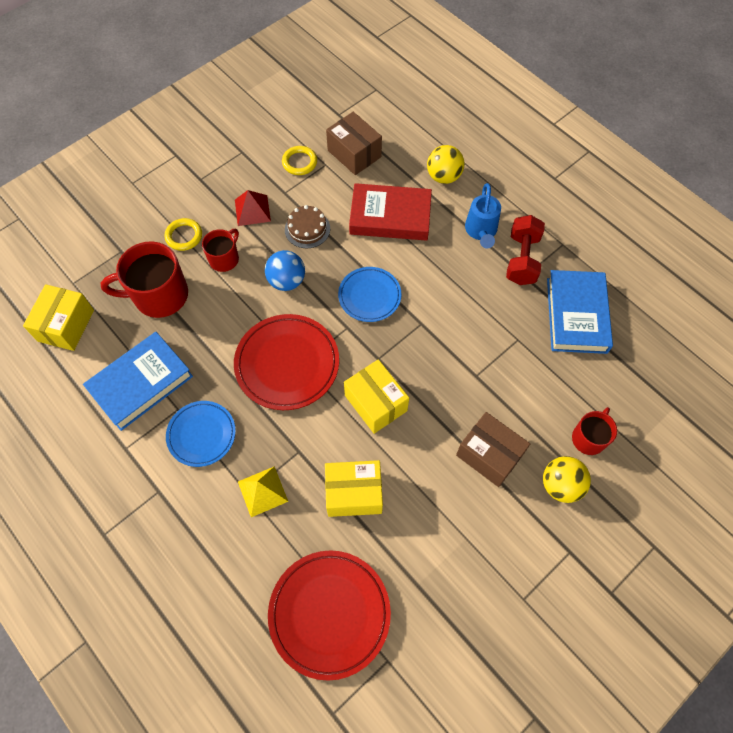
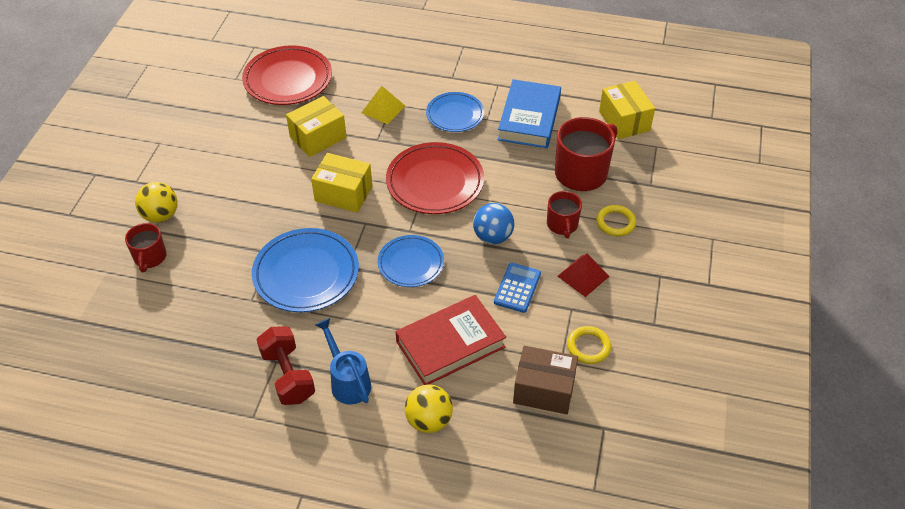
camera: 145 degrees right, 15 degrees down
brown cake [285,205,330,248] -> blue calculator [494,263,541,313]
brown box [456,412,530,487] -> none
blue book [547,270,613,354] -> none
none -> blue plate [252,228,359,312]

